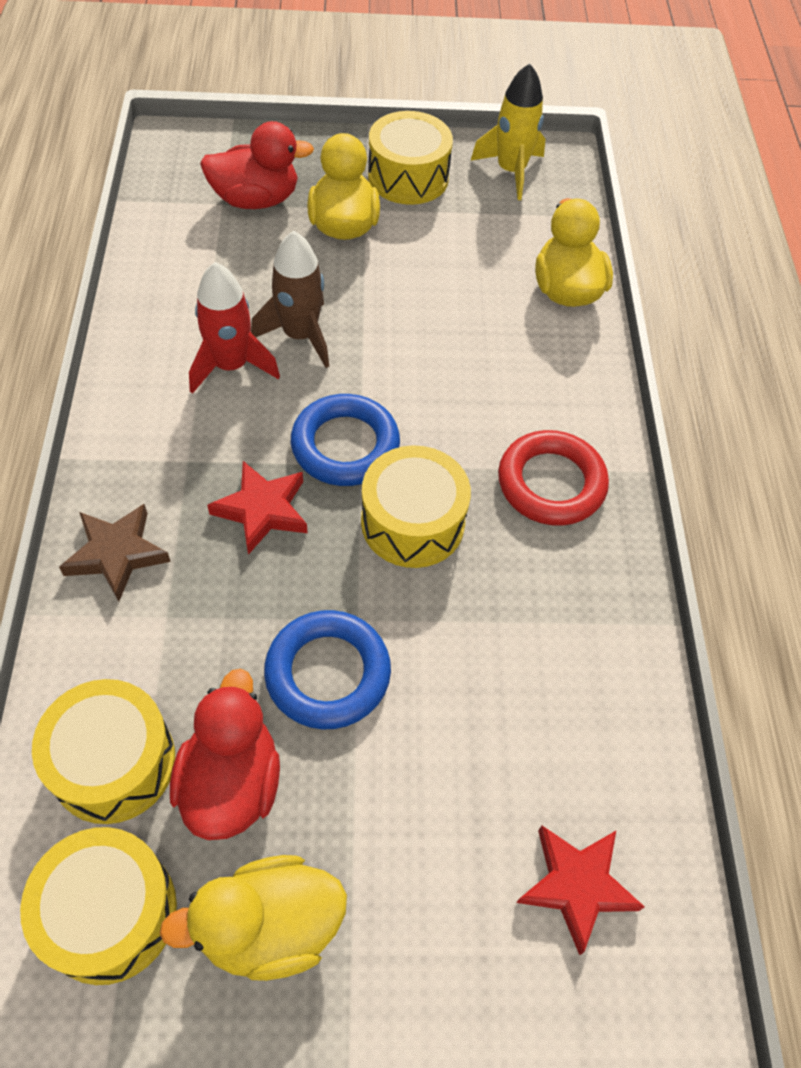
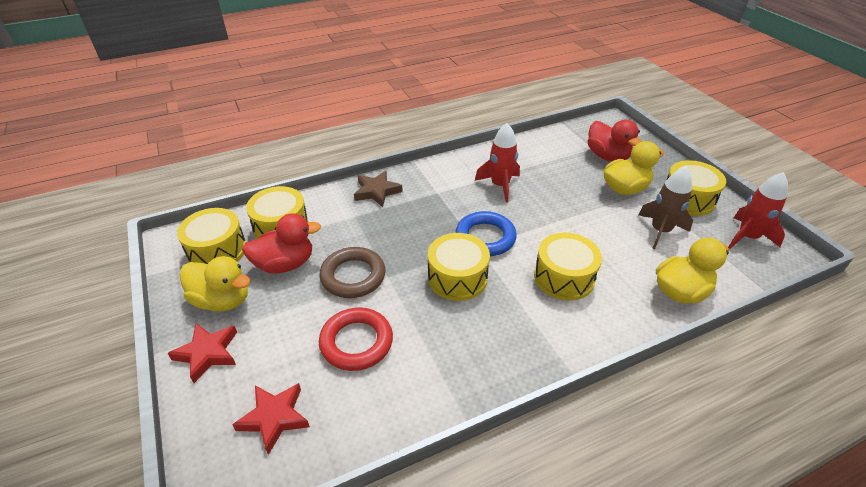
camera: 70 degrees right, 15 degrees down
yellow duck [159,855,347,981] -> yellow duck turned 150 degrees clockwise [180,256,250,311]
red star [207,461,308,555] -> red star moved to [168,323,237,383]
brown rocket [251,231,329,368] -> brown rocket moved to [638,166,693,249]
blue ring [264,610,391,729] -> brown ring [319,247,385,298]
yellow rocket [471,63,545,200] -> red rocket [728,172,788,249]
red ring [498,430,609,526] -> red ring moved to [319,307,393,371]
none -> yellow drum [534,233,602,301]

